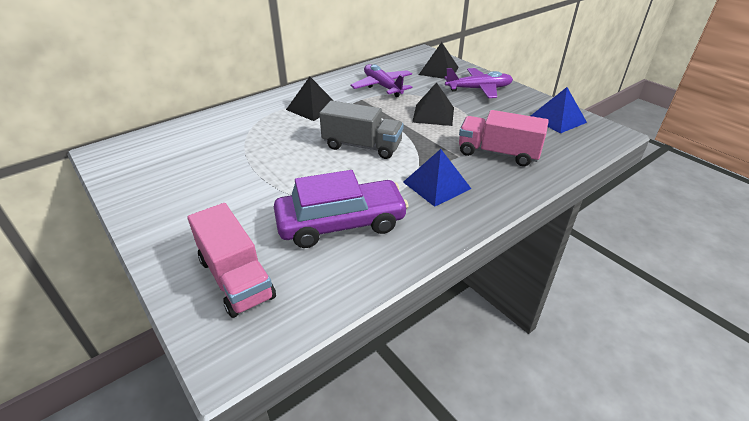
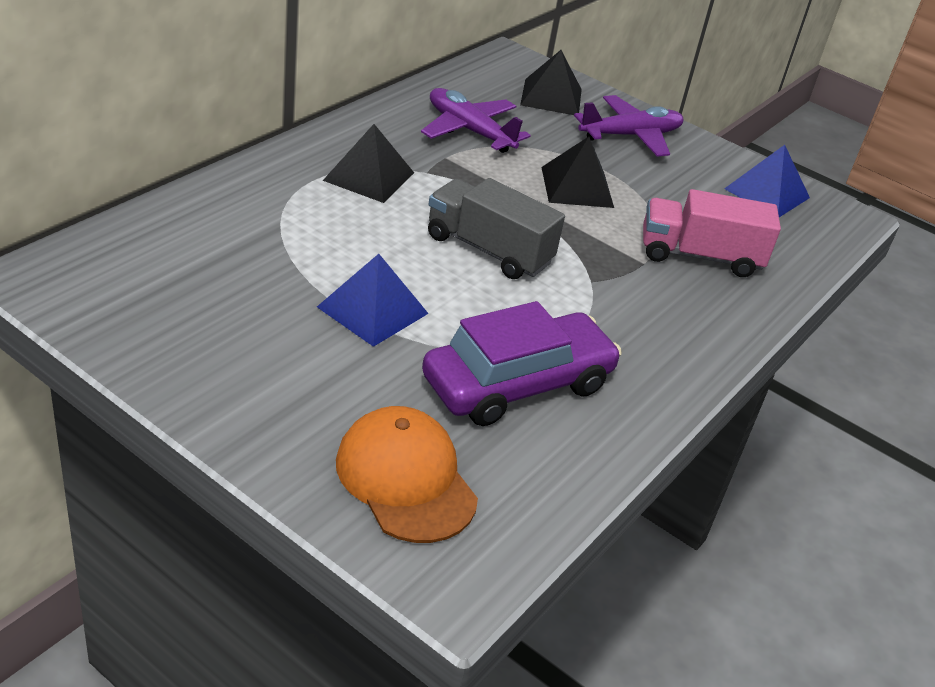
camera: 20 degrees left, 0 degrees up
pink truck [187,203,276,318] -> orange cap [336,406,478,543]
grey truck [319,101,404,159] -> grey truck turned 150 degrees counterclockwise [428,178,565,279]
blue pyramid [403,149,471,207] -> blue pyramid moved to [317,254,429,347]

